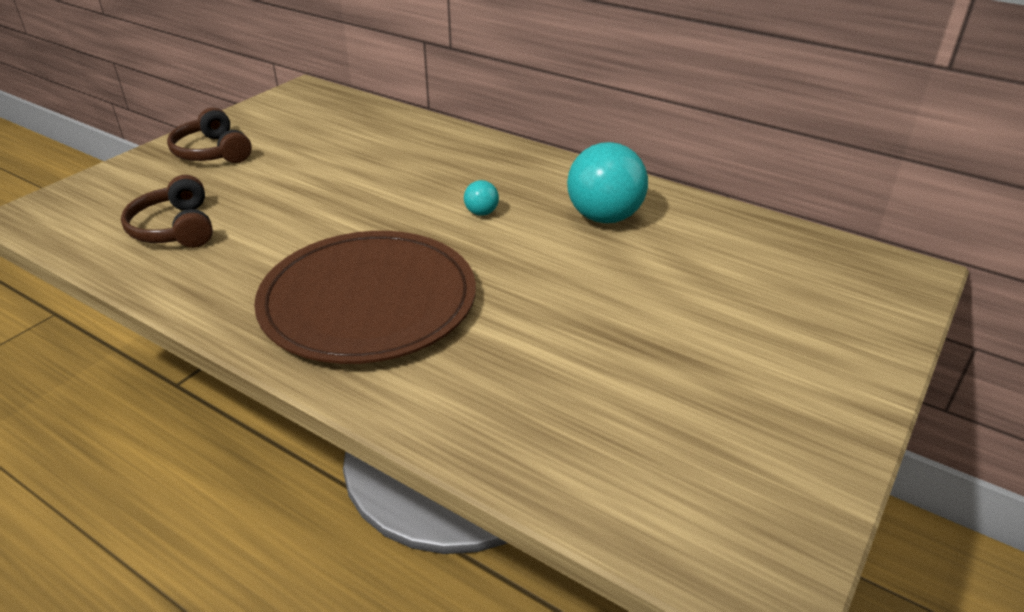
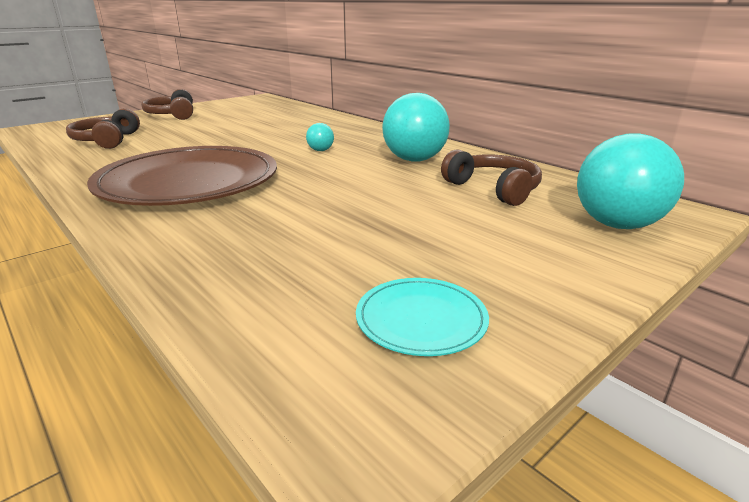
camera: 15 degrees right, 10 degrees down
none -> turquoise plate [356,278,489,356]
none -> brown headphones [441,149,542,206]
none -> turquoise ball [577,134,684,229]

